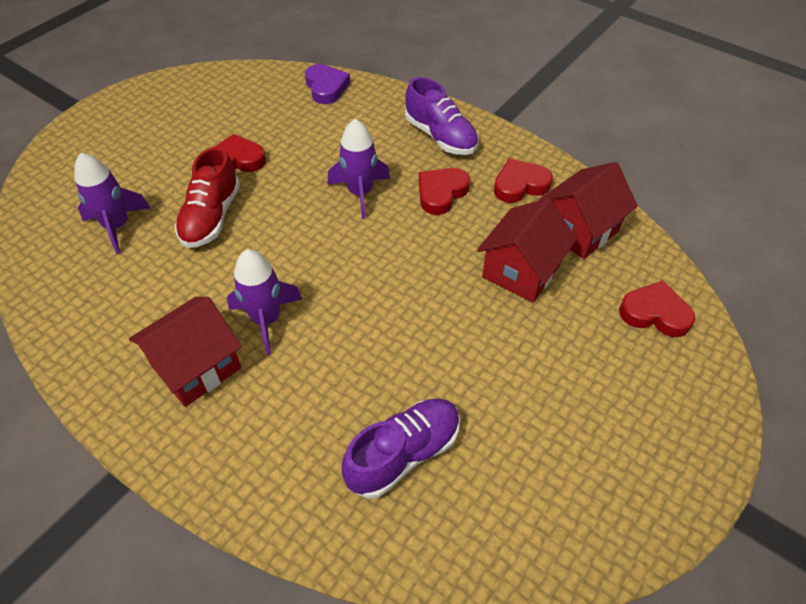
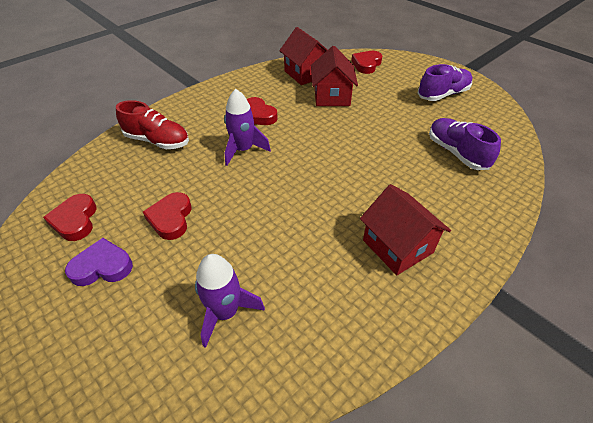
camera: 80 degrees left, 5 degrees down
red shoe [175,147,240,248] -> red shoe moved to [116,100,189,149]
purple rocket [227,249,302,355] -> none
purple heart [305,64,350,104] -> purple heart moved to [65,238,133,286]
purple shoe [405,77,479,155] -> purple shoe moved to [417,64,472,101]
red house [477,198,577,303] -> red house turned 45 degrees clockwise [311,46,358,106]
red heart [494,158,553,203] -> red heart moved to [43,194,97,241]

